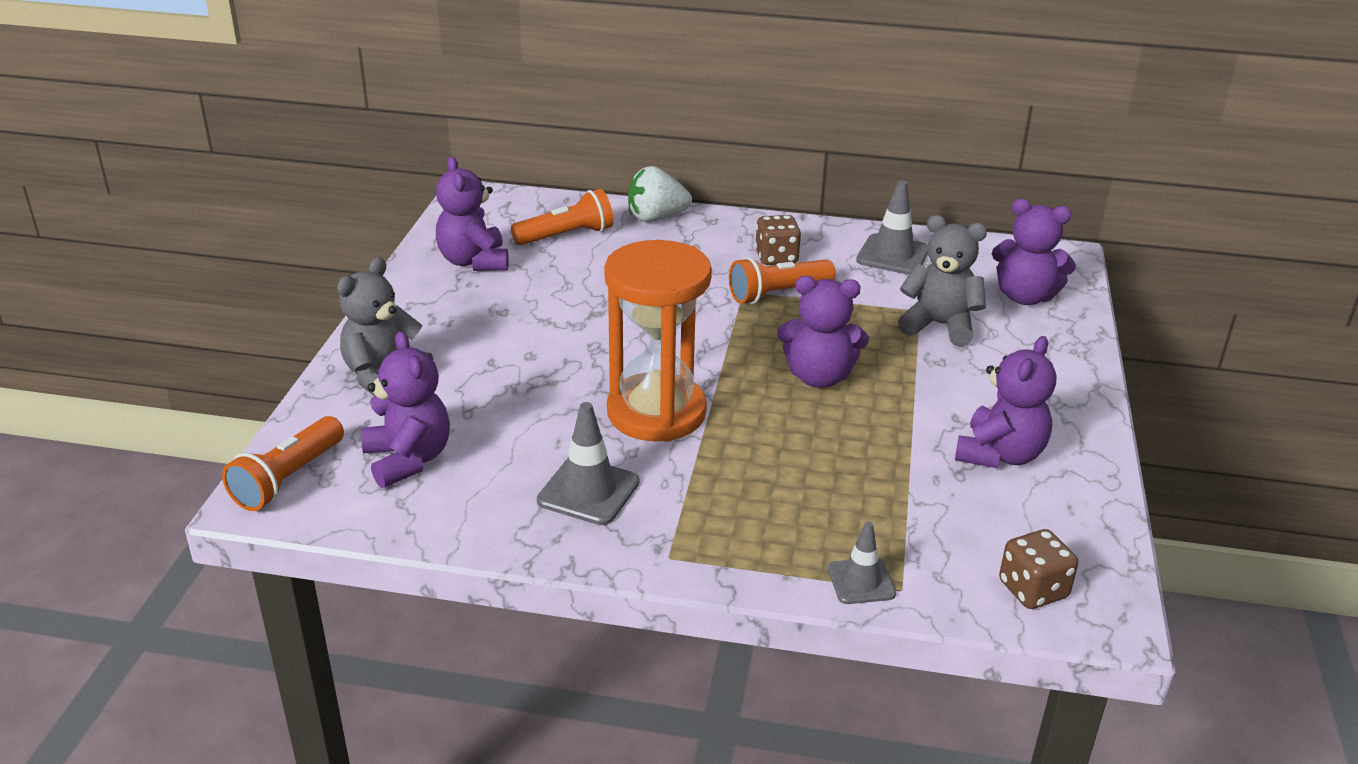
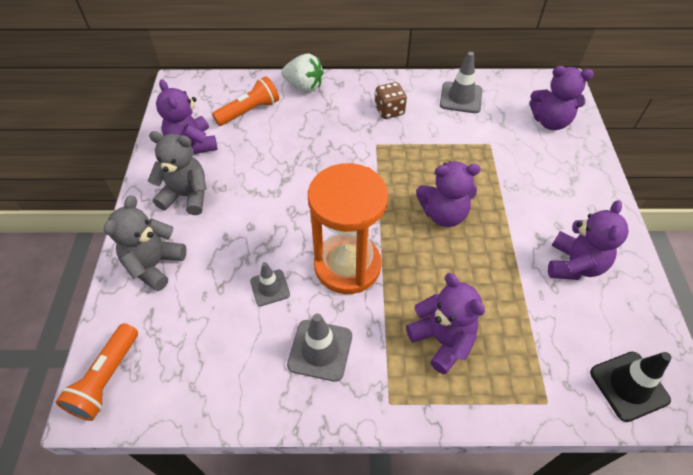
camera: 10 degrees left, 20 degrees up
purple teddy bear [361,331,450,488] -> purple teddy bear moved to [406,273,485,374]
white strawberry [628,166,692,222] -> white strawberry turned 135 degrees counterclockwise [281,54,324,93]
orange flashlight [729,257,836,304] -> none
grey traffic cone [828,522,896,604] -> grey traffic cone moved to [250,262,290,306]
grey teddy bear [898,215,987,346] -> grey teddy bear moved to [148,131,207,215]
brown dice [999,529,1078,609] -> black traffic cone [590,352,672,422]

